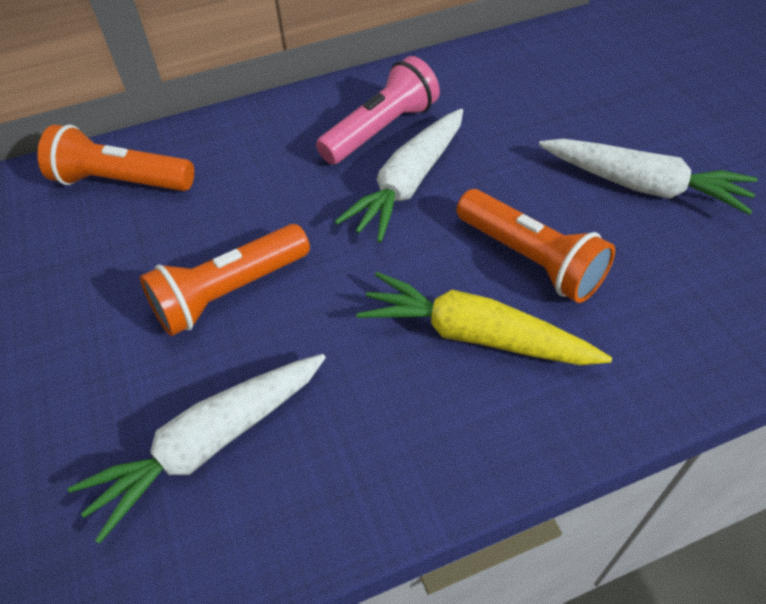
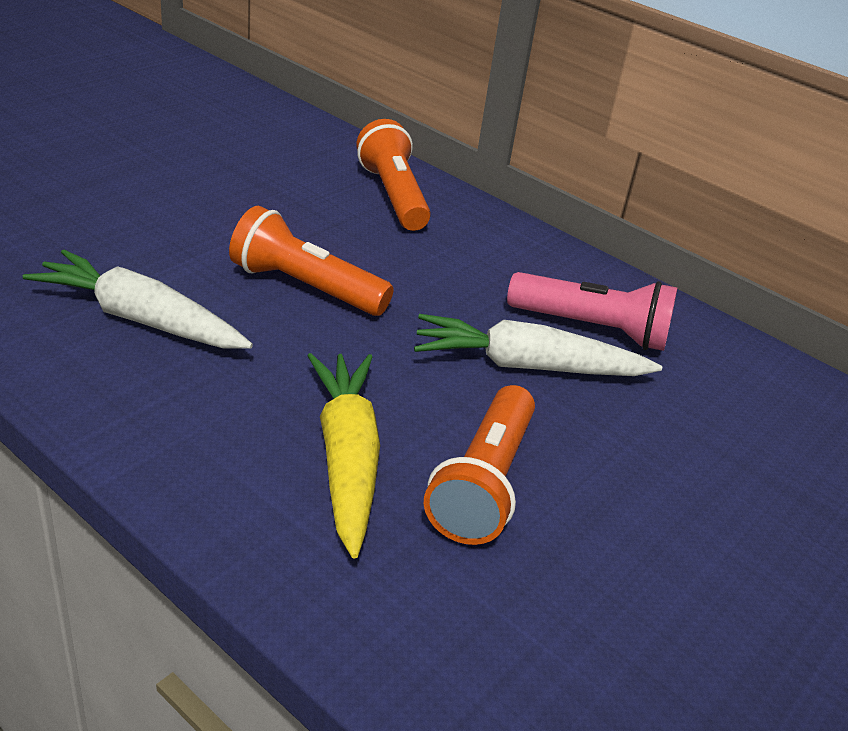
camera: 55 degrees right, 15 degrees down
white carrot [539,139,758,215] -> none

